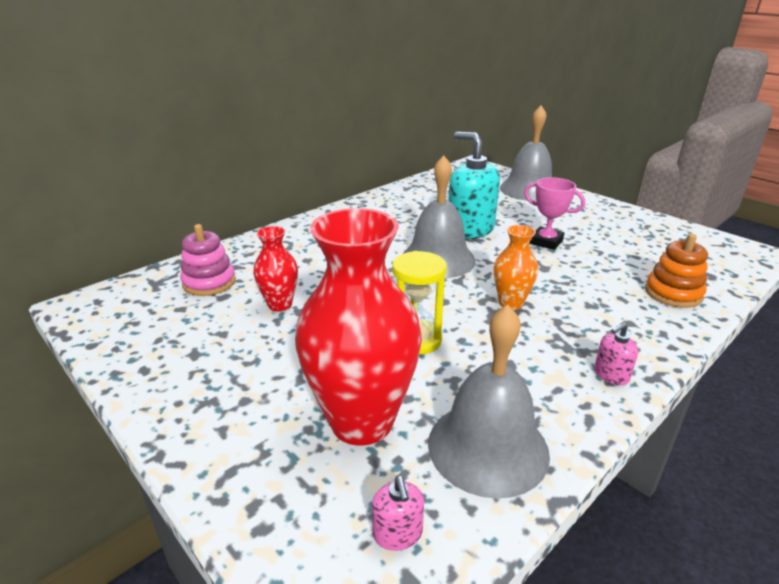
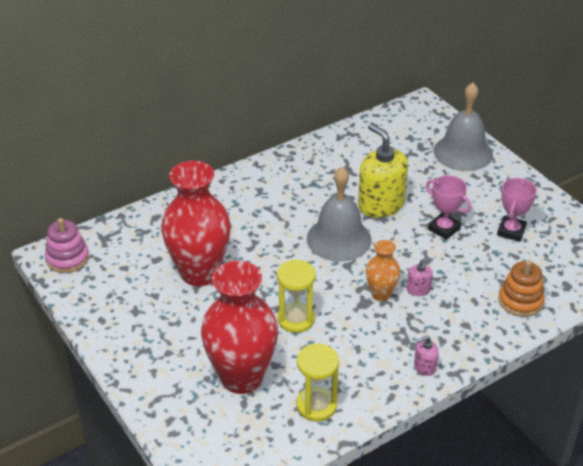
camera: 10 degrees right, 10 degrees up
pink stacking toy [180,224,236,296] -> pink stacking toy moved to [45,218,89,273]
red vase [253,226,298,312] -> red vase [161,161,231,287], size x2.01
pink soap dispenser [372,476,424,551] -> pink soap dispenser moved to [406,260,433,296]
grey bell [428,305,550,499] -> yellow hourglass [297,344,339,422]
turquoise soap dispenser [448,132,500,239] -> yellow soap dispenser [358,123,408,218]
none -> pink trophy [497,178,537,242]

